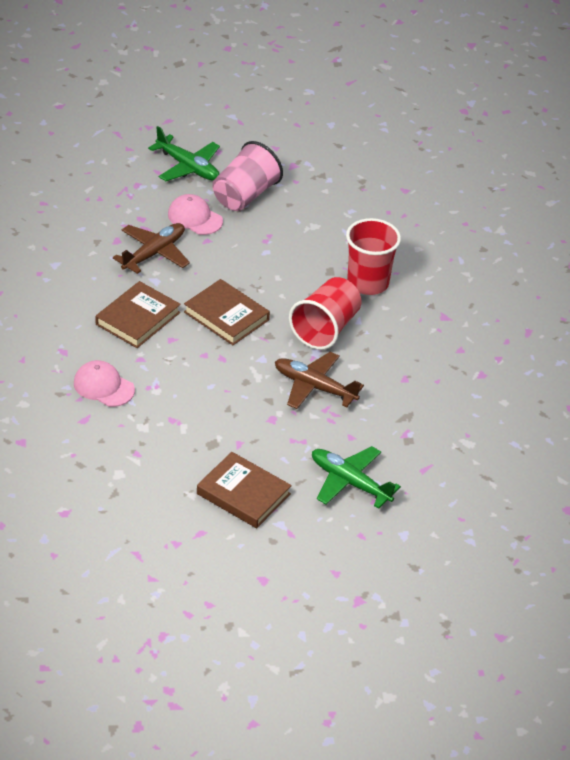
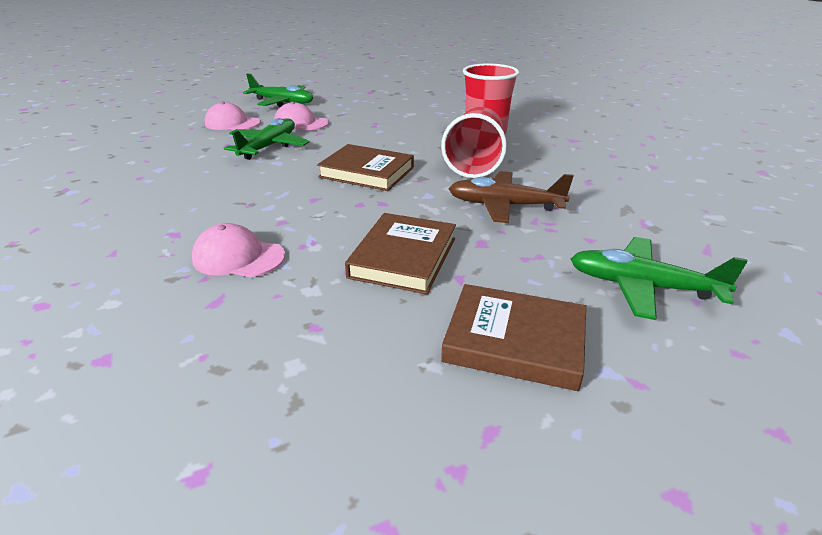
camera: 15 degrees left, 10 degrees down
brown book [96,281,181,348] -> brown book moved to [345,213,456,294]
brown plane [113,223,190,274] -> green plane [224,118,310,160]
pink cup [212,141,283,211] -> none
none -> pink cap [205,102,261,130]

